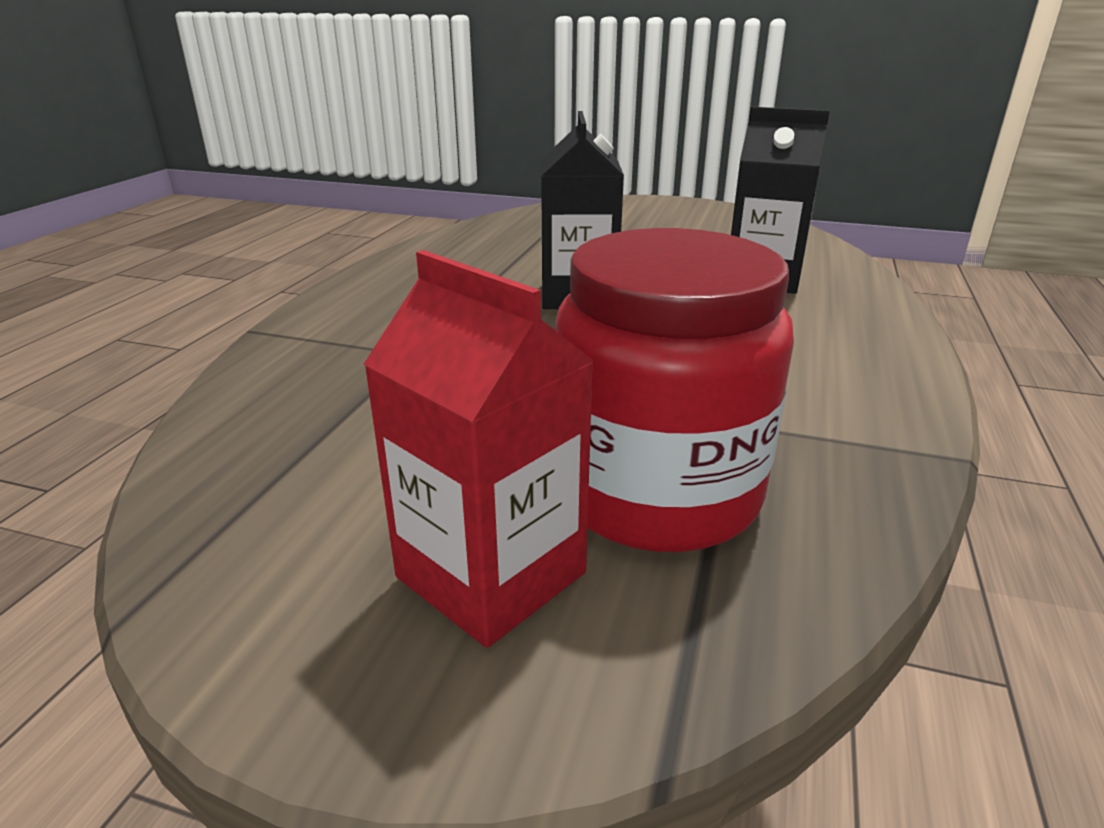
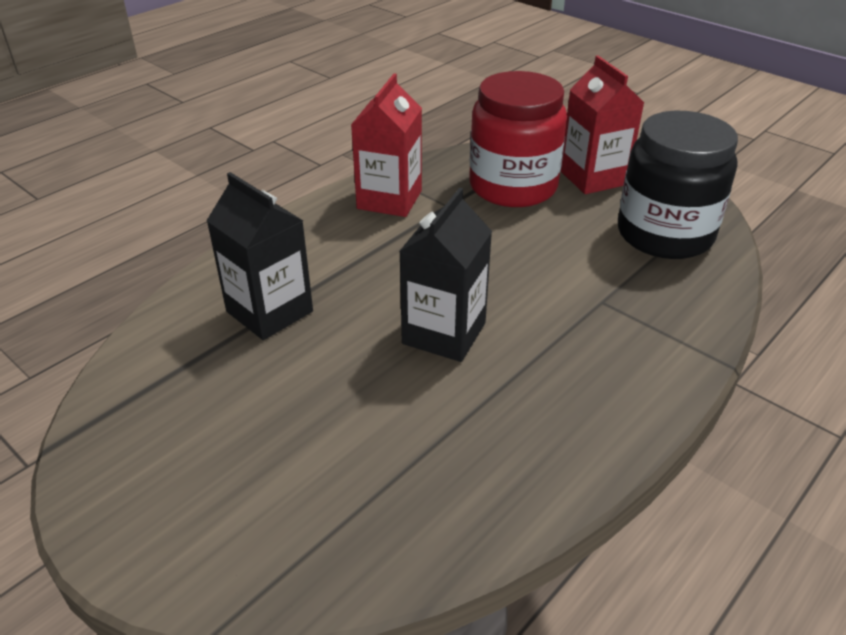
camera: 155 degrees left, 10 degrees up
none -> red carton [351,73,422,217]
none -> black jar [618,111,738,259]

